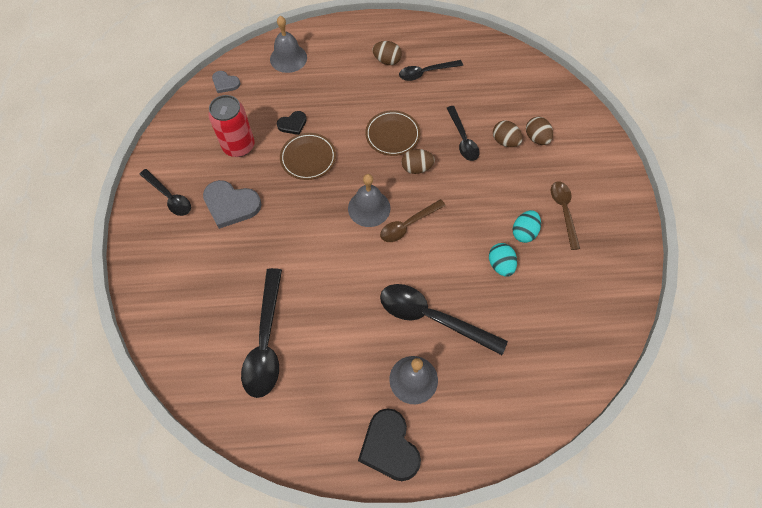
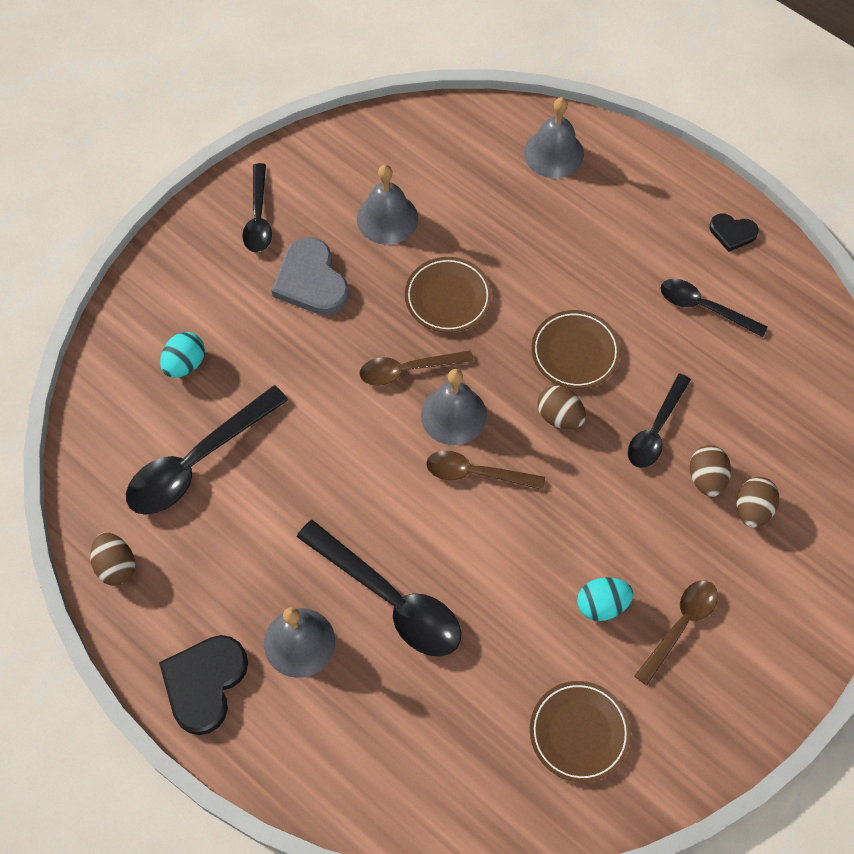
camera: 45 degrees right, 0 degrees up
red can [208,95,255,157] -> grey bell [357,165,418,245]
grey heart [212,71,240,93] -> none
black heart [277,111,307,135] -> black heart moved to [710,213,759,252]
brown egg [372,41,402,65] -> brown egg moved to [90,533,135,586]
black spoon [380,284,508,355] -> black spoon turned 150 degrees clockwise [296,520,461,657]
turquoise egg [489,243,517,277] -> turquoise egg moved to [160,332,205,378]
none -> brown spoon [360,350,474,386]
none -> brown plate [530,681,631,783]

